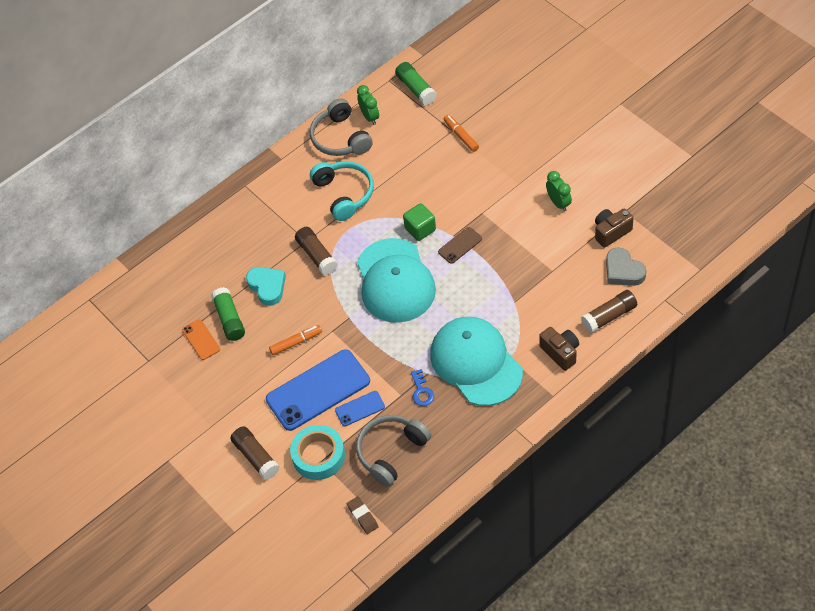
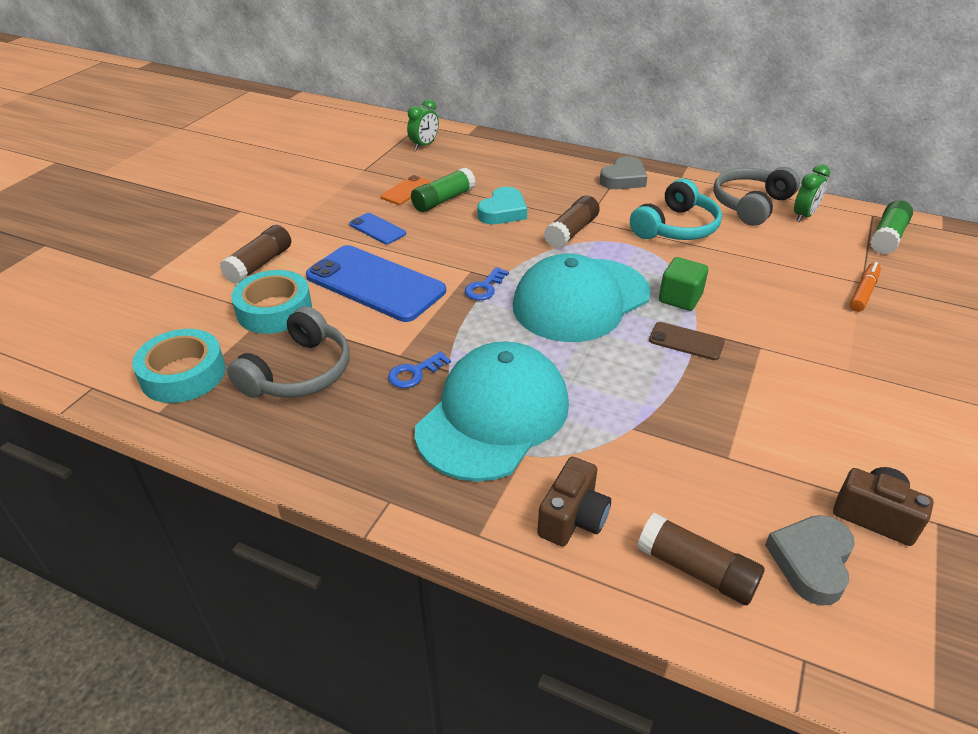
camera: 60 degrees right, 15 degrees down
orange marker [269,325,322,355] -> none
blue phone [335,391,385,426] -> blue phone moved to [349,213,406,244]
brown eraser [347,496,379,534] -> turquoise tape [132,329,226,403]
grey headphones [356,415,432,487] -> grey headphones turned 105 degrees clockwise [227,306,349,398]
green clock [546,171,572,212] -> green clock moved to [407,99,439,150]
none -> blue key [465,267,509,300]
none -> grey heart [600,156,647,189]

